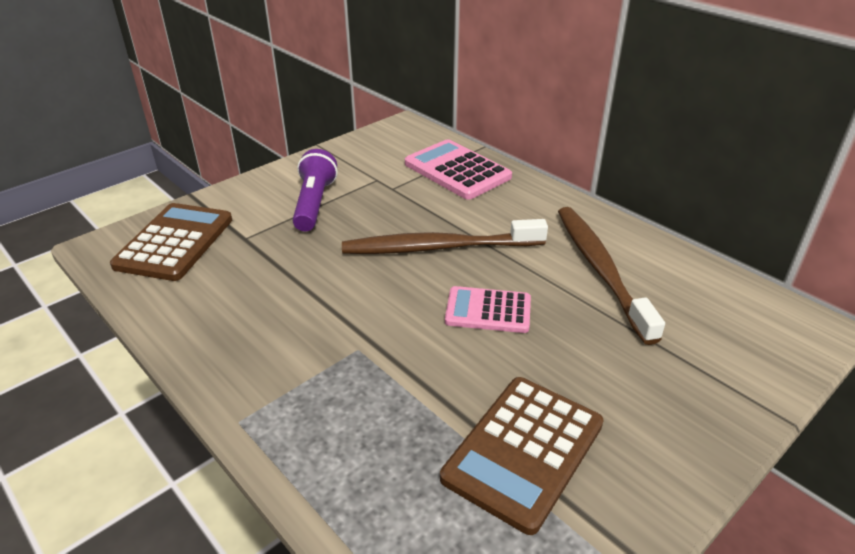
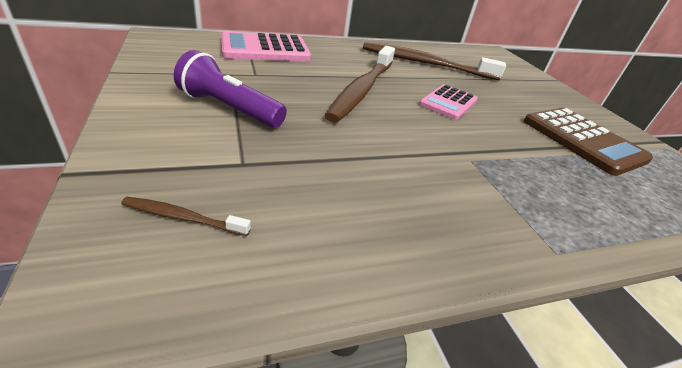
camera: 70 degrees left, 0 degrees up
brown calculator [110,203,232,281] -> brown toothbrush [121,197,251,236]

